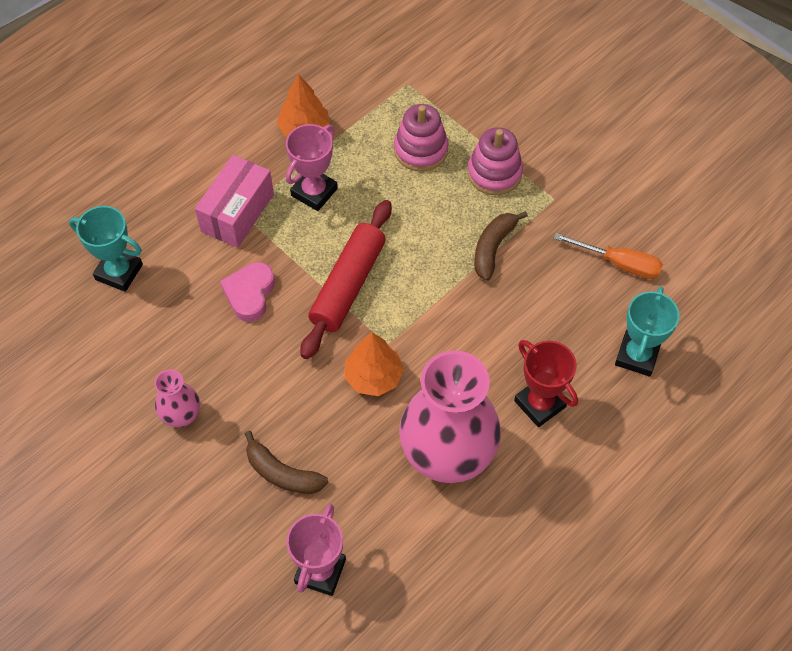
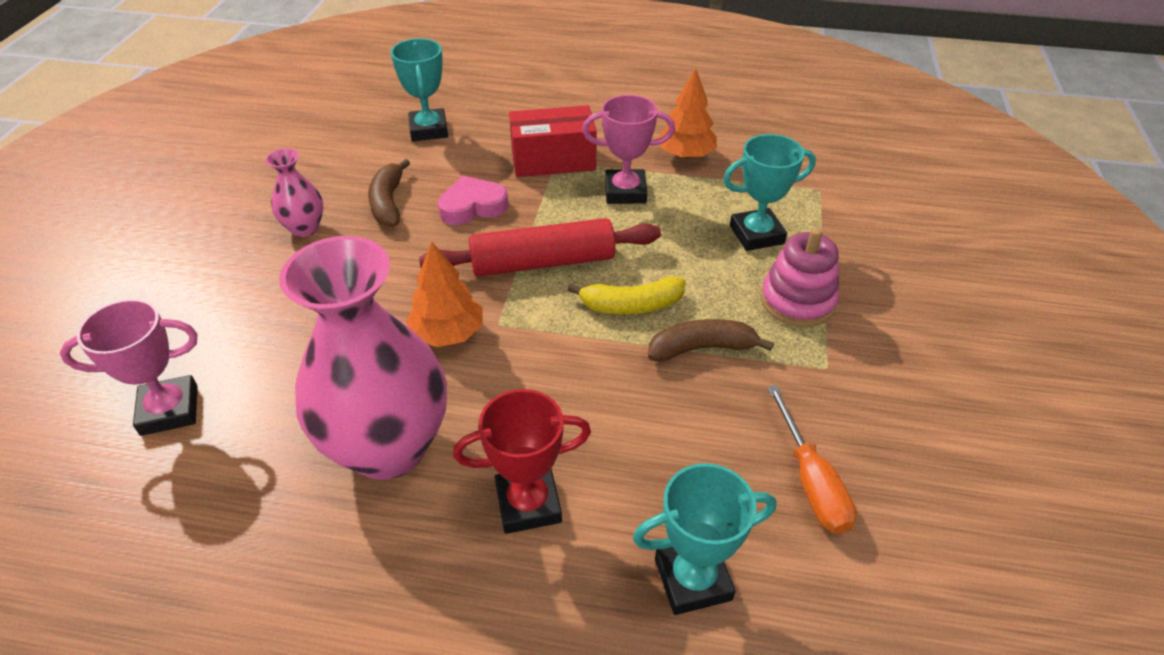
camera: 55 degrees right, 15 degrees down
pink box [195,155,274,248] -> red box [509,105,597,177]
brown banana [245,431,328,494] -> brown banana moved to [368,159,410,227]
pink stacking toy [394,104,448,172] -> turquoise trophy [723,134,816,251]
red trophy [514,340,578,427] -> red trophy turned 60 degrees clockwise [453,389,591,534]
none -> yellow banana [567,276,686,314]

